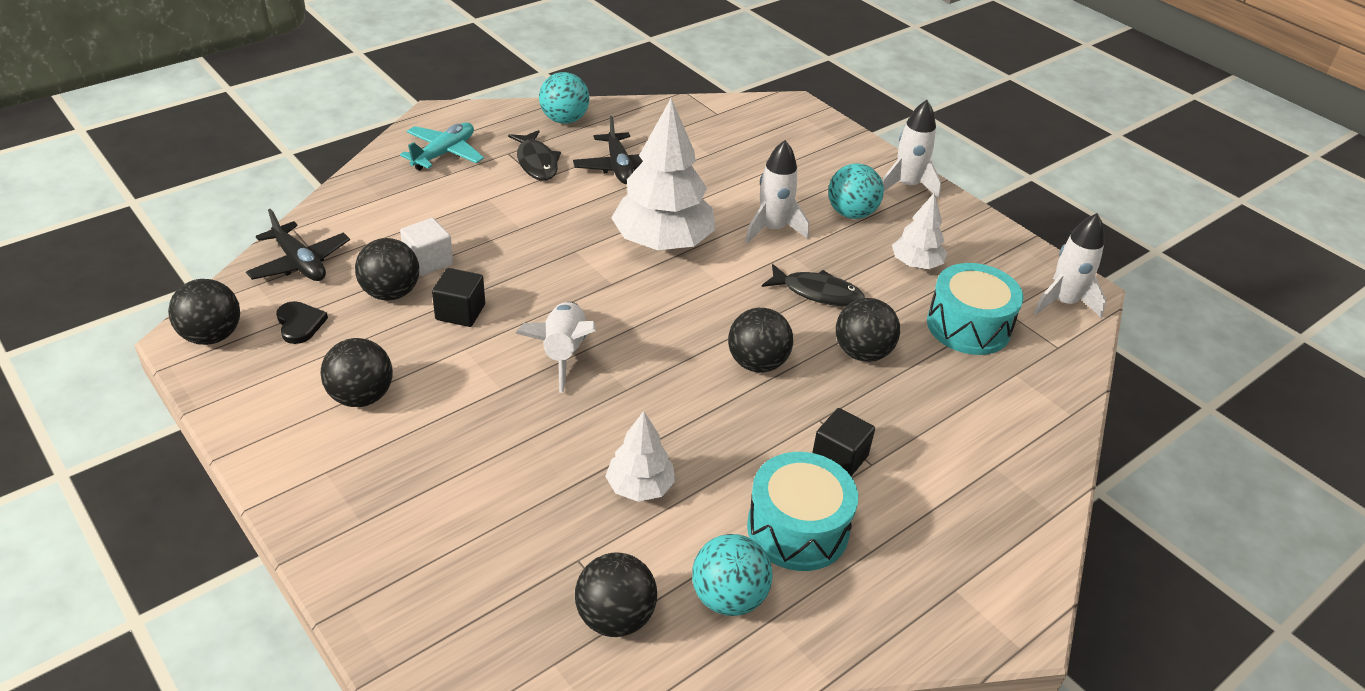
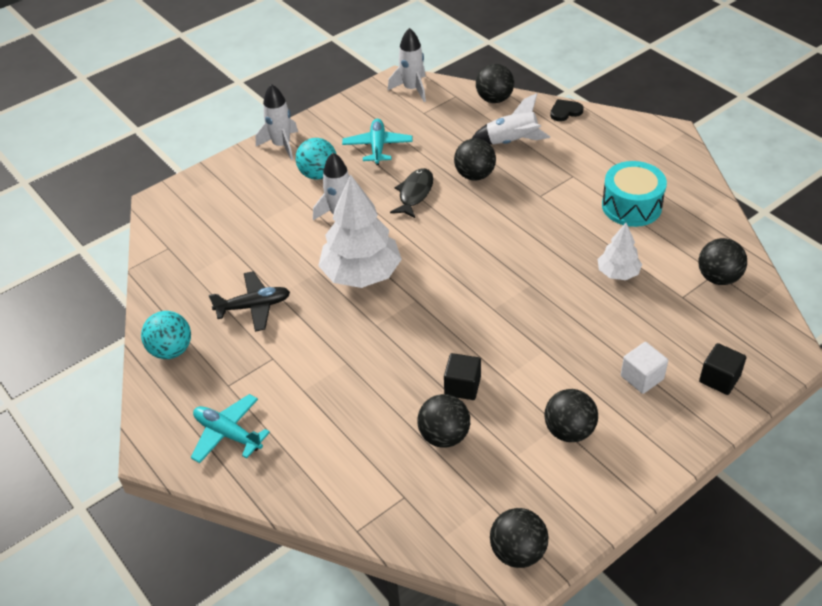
camera: 85 degrees left, 5 degrees up
black plane [246,209,350,281] -> none
black heart [276,301,328,344] -> black heart moved to [550,99,584,121]
white cube [400,218,453,276] -> white cube moved to [621,342,668,394]
black fish [508,130,561,181] -> none
white rocket [515,302,596,393] -> white rocket moved to [471,93,550,145]
turquoise ball [692,534,772,616] -> none
black ball [728,308,793,373] -> black ball moved to [476,64,514,103]
black cube [812,408,875,476] -> black cube moved to [699,343,746,395]
white tree [892,193,947,269] -> turquoise plane [342,119,413,165]
turquoise drum [927,263,1023,355] -> none

